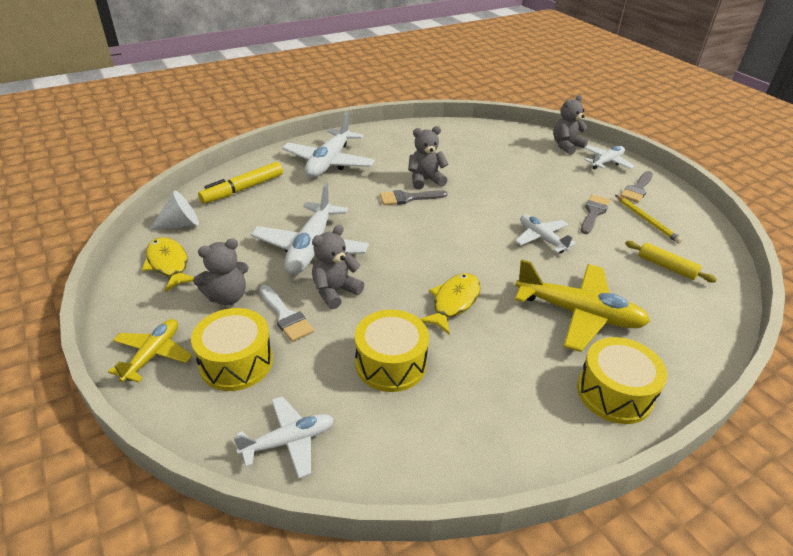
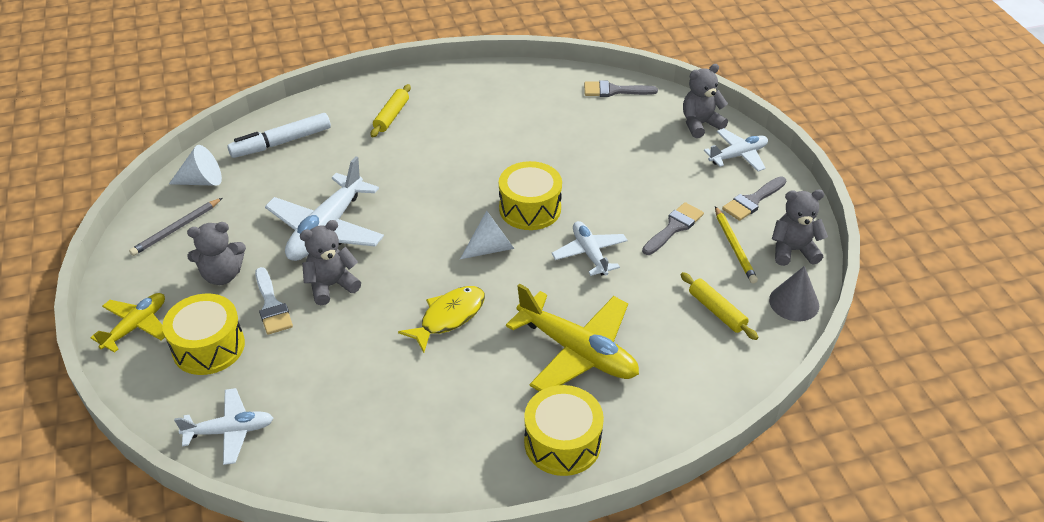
camera: 15 degrees right, 5 degrees up
yellow fish [142,237,194,292] -> grey pencil [129,198,222,256]
yellow marker [198,162,283,204] -> white marker [227,113,331,158]
white plane [282,112,375,177] -> yellow rolling pin [371,84,411,137]
yellow drum [355,310,429,392] -> yellow drum moved to [499,161,562,230]
grey brush [380,190,448,205] -> grey brush moved to [584,81,658,97]
grey teddy bear [408,126,448,190] -> grey teddy bear moved to [772,190,828,266]
none -> white cone [460,211,514,259]
none -> grey cone [769,266,819,321]

